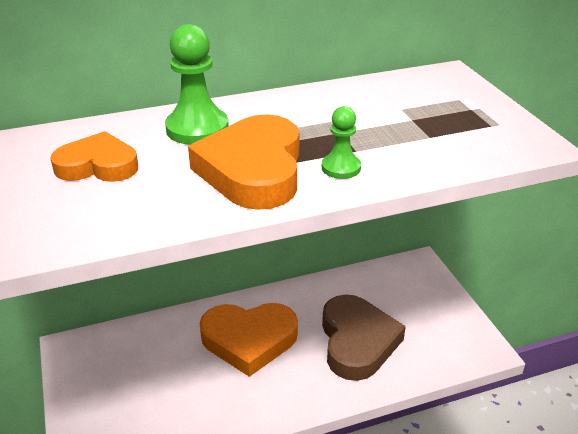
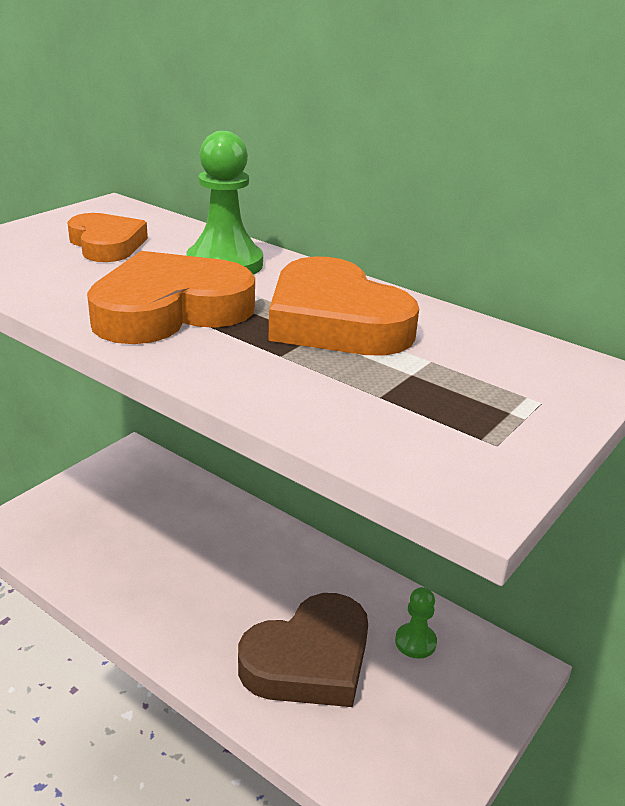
camera: 55 degrees right, 5 degrees down
orange heart [200,303,298,377] -> orange heart moved to [268,257,419,356]
green pawn [322,106,361,179] -> green pawn moved to [395,587,437,659]

